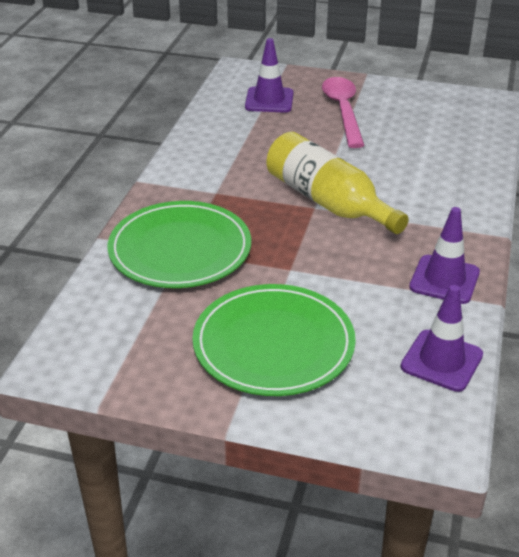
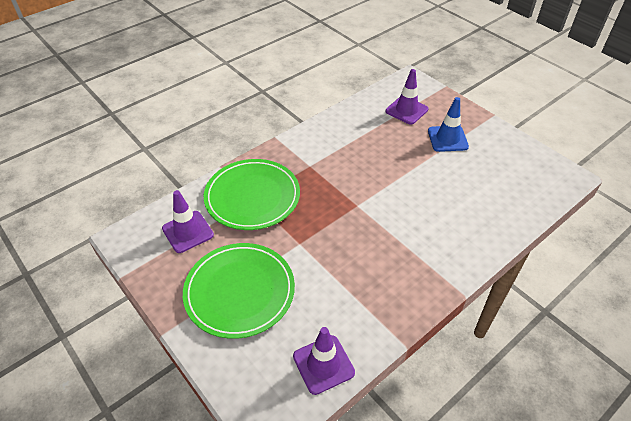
camera: 35 degrees right, 10 degrees up
yellow bottle [267,132,409,234] -> none
pink spoon [322,77,365,148] -> blue traffic cone [428,97,469,152]
purple traffic cone [409,207,480,304] -> purple traffic cone moved to [162,190,214,253]

